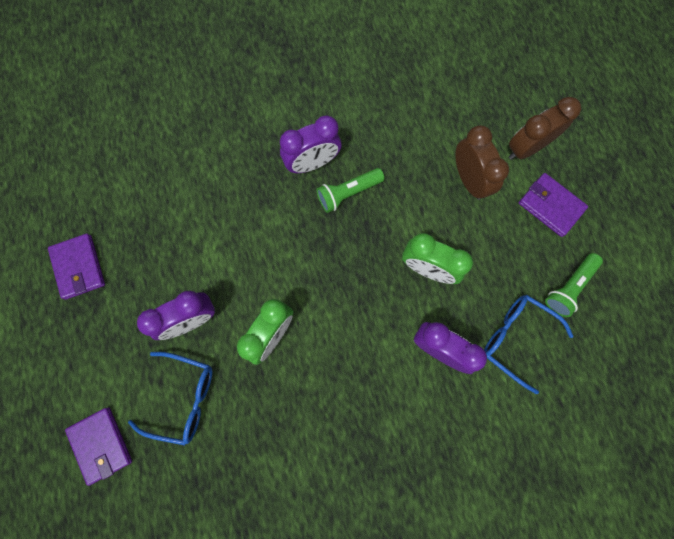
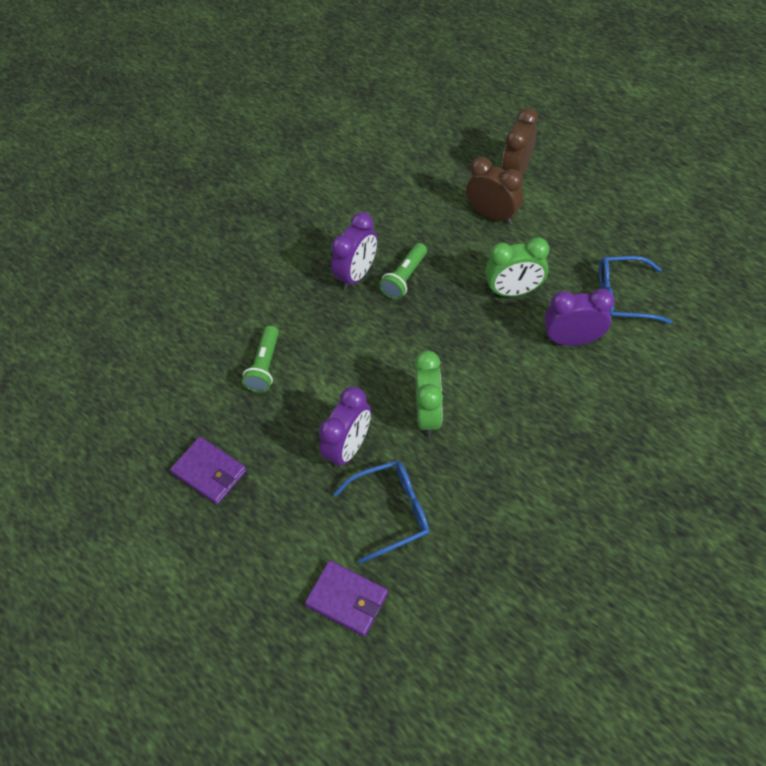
camera: 30 degrees left, 20 degrees down
purple wallet [519,173,588,237] -> none
green flashlight [545,253,603,317] -> green flashlight moved to [242,326,279,393]

